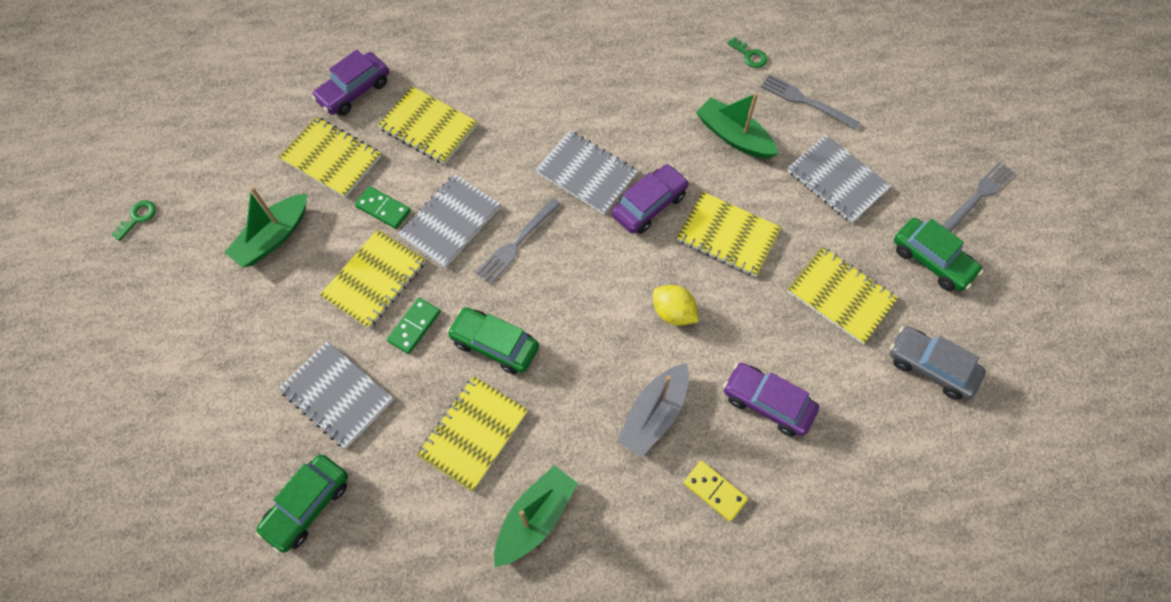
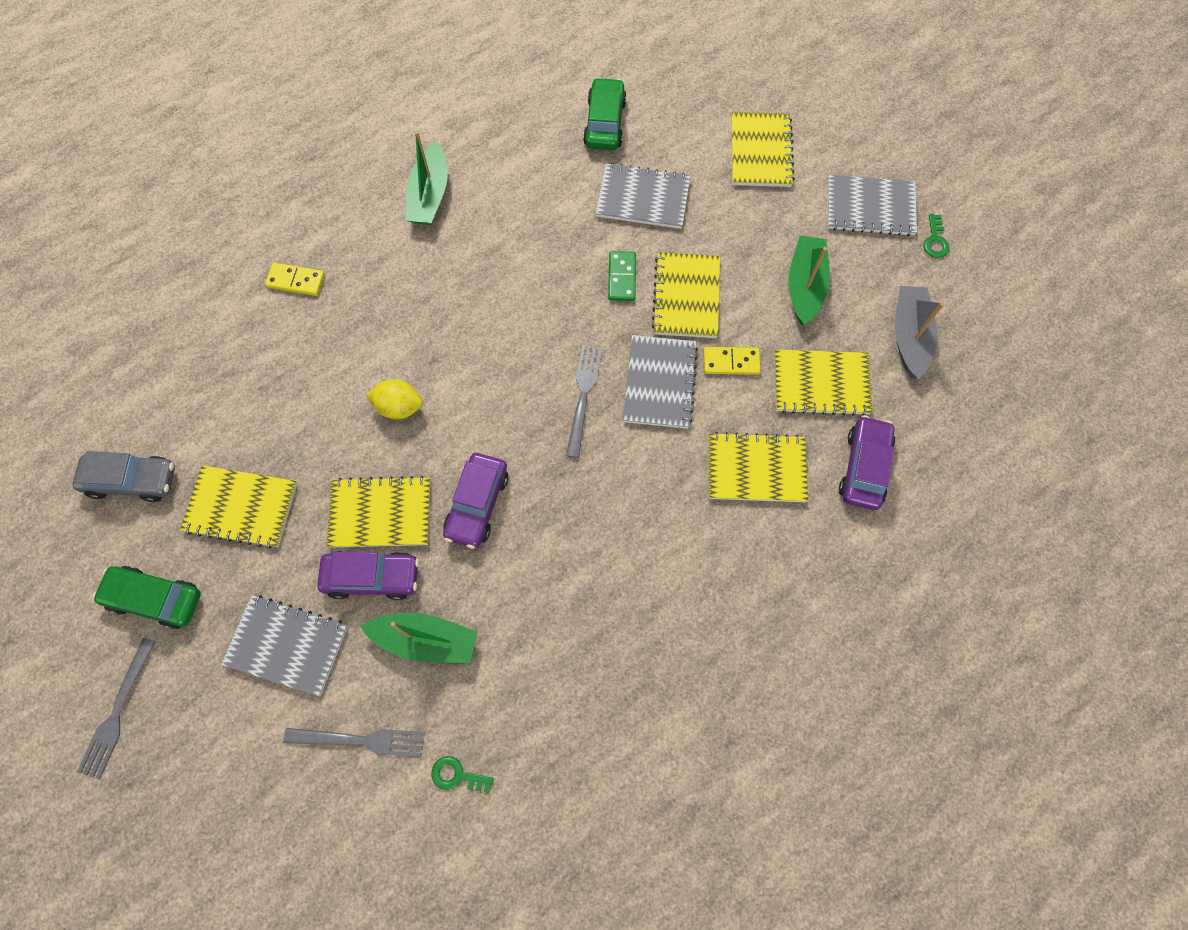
camera: 150 degrees right, 5 degrees up
green domino [355,186,411,229] -> yellow domino [703,347,760,375]
yellow notebook [417,376,528,492] -> yellow notebook moved to [731,112,795,187]
green car [447,307,539,374] -> none
grey notebook [535,130,638,214] -> grey notebook moved to [827,175,917,236]
grey boat [617,363,689,457] -> grey boat moved to [895,286,944,379]
purple car [723,363,819,437] -> purple car moved to [317,551,419,600]

